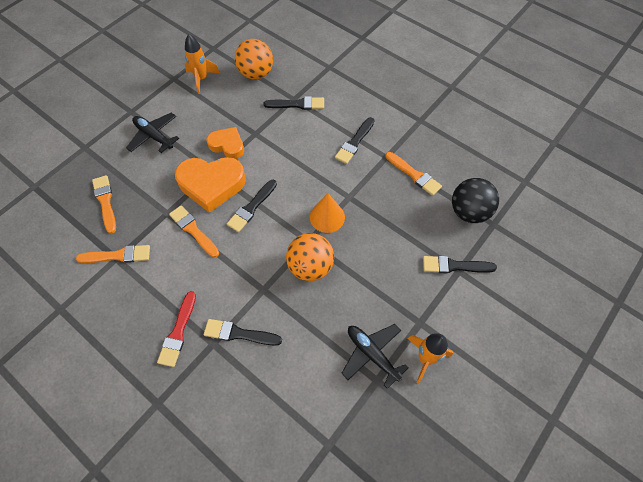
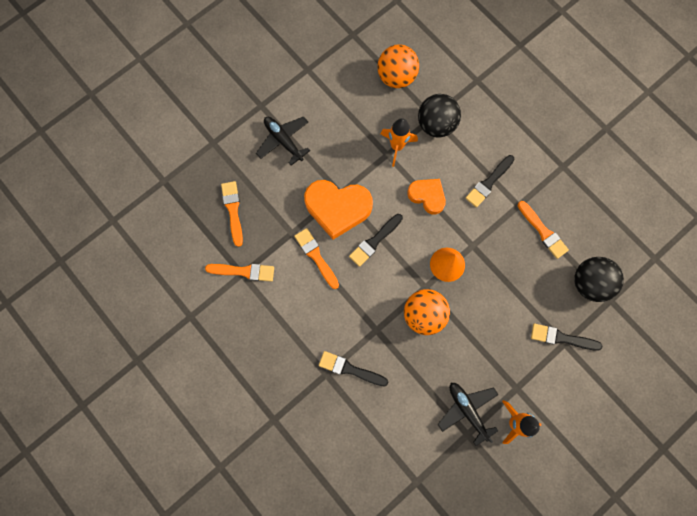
camera: 10 degrees right, 15 degrees up
red brush [157,291,196,367] -> none
orange rocket [185,34,220,94] -> orange rocket moved to [381,118,418,167]
orange heart [207,127,244,159] -> orange heart moved to [407,179,446,215]
black brush [264,96,324,110] -> black ball [418,94,461,138]

